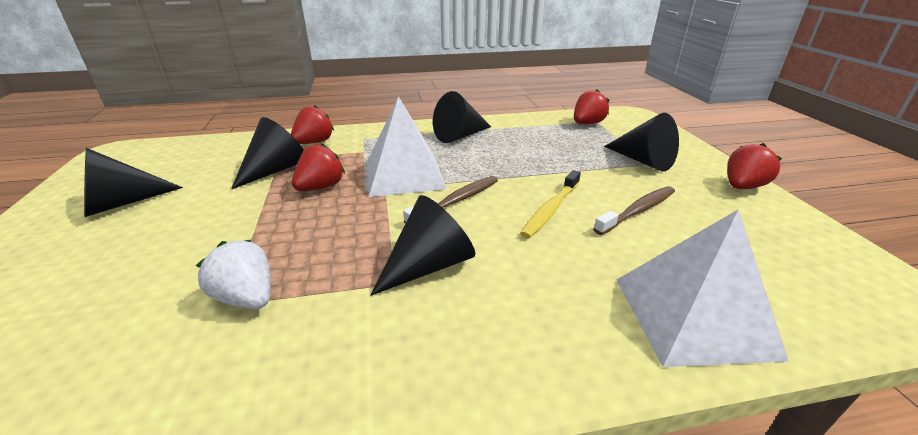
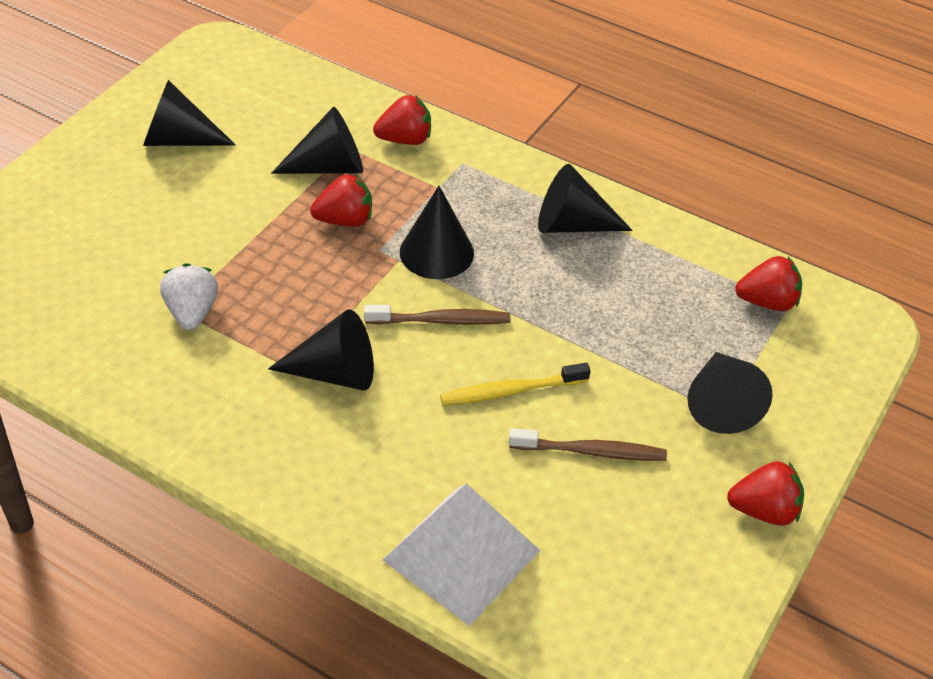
camera: 40 degrees right, 15 degrees up
white pyramid [367,96,447,197] -> black cone [400,186,474,279]

